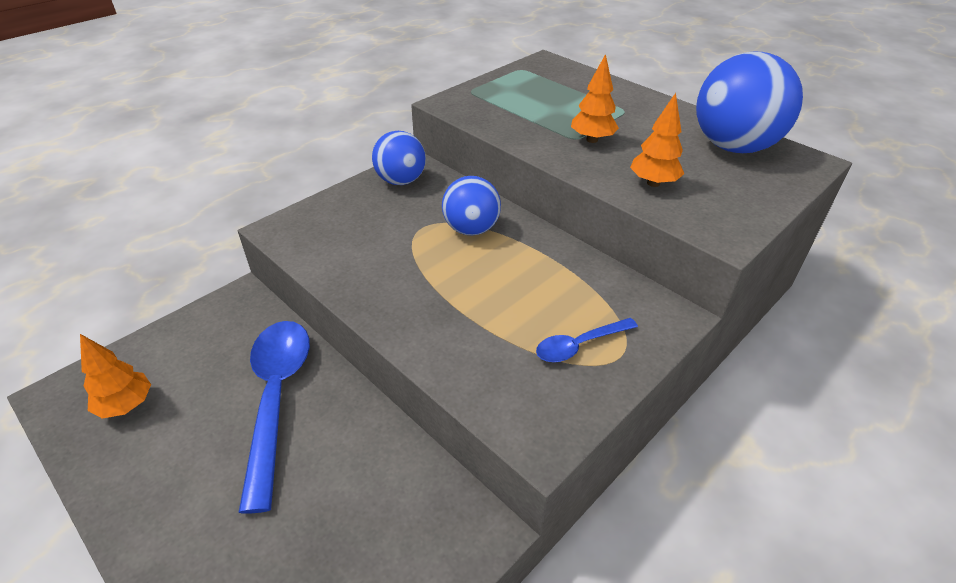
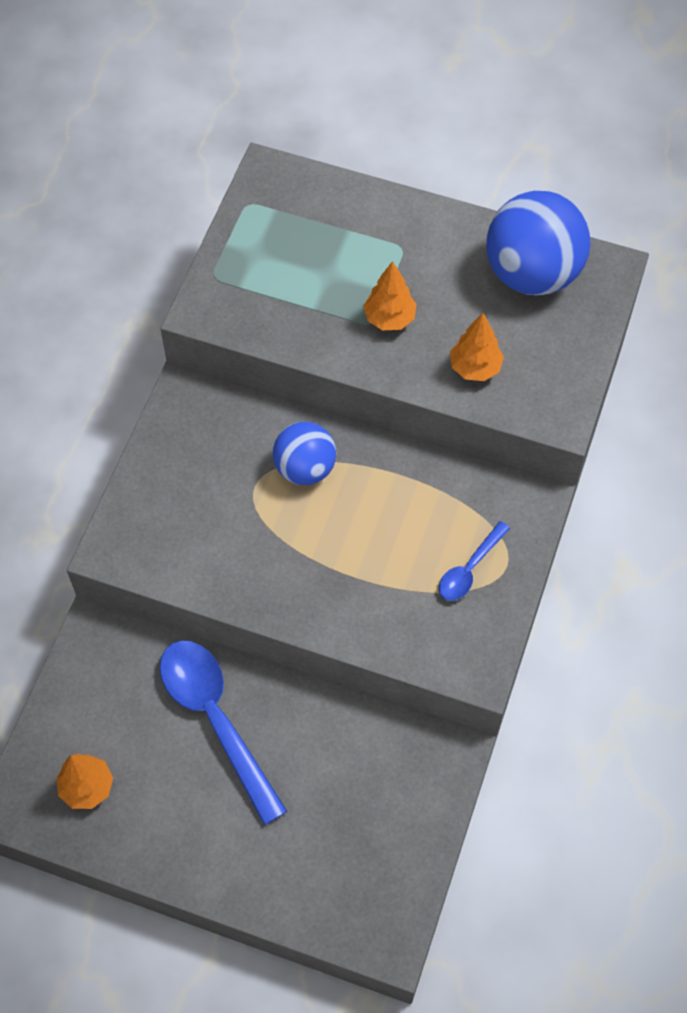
camera: 25 degrees left, 20 degrees up
blue ball [372,131,426,185] -> none

